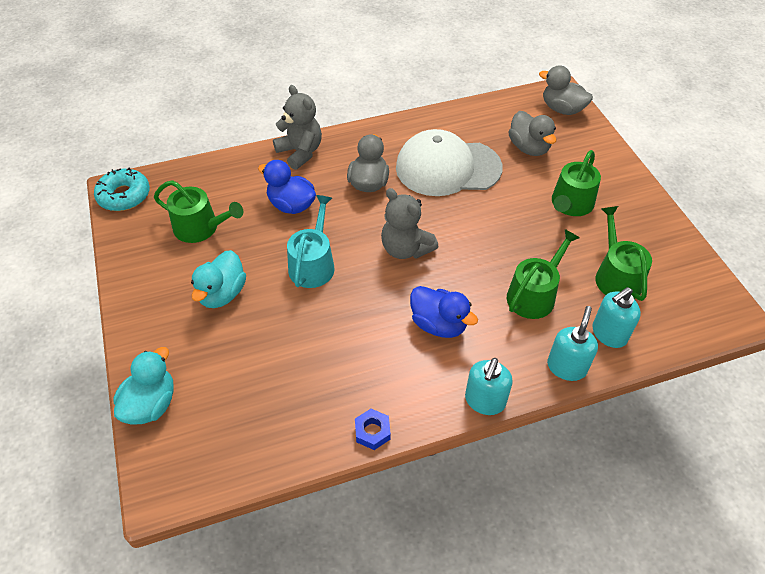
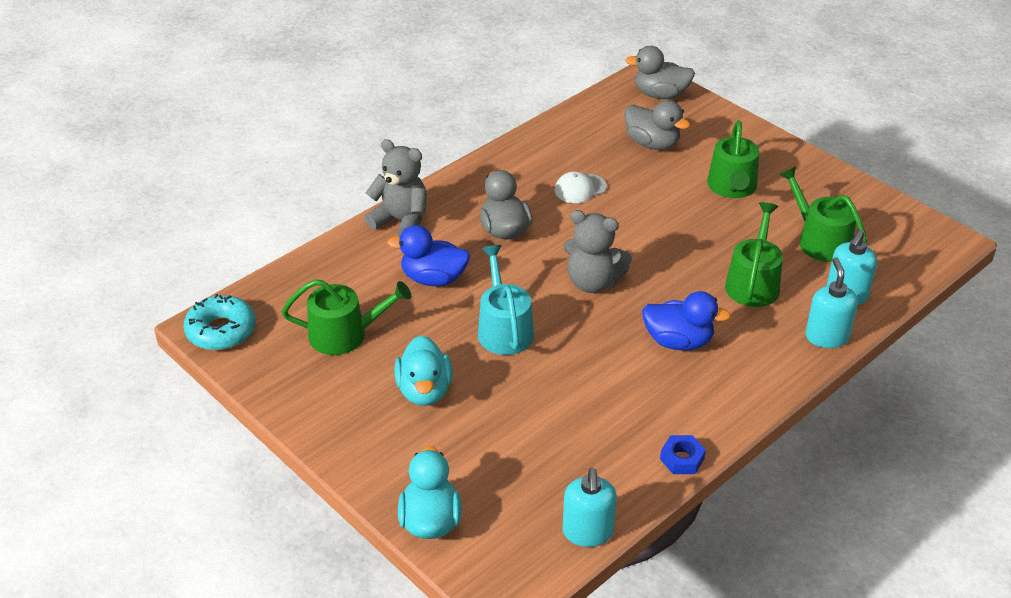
camera: 25 degrees left, 10 degrees down
white cap [396,129,503,196] -> white cap [555,172,607,203], size x0.42
turquoise soap dispenser [465,358,513,415] -> turquoise soap dispenser moved to [563,468,617,547]

